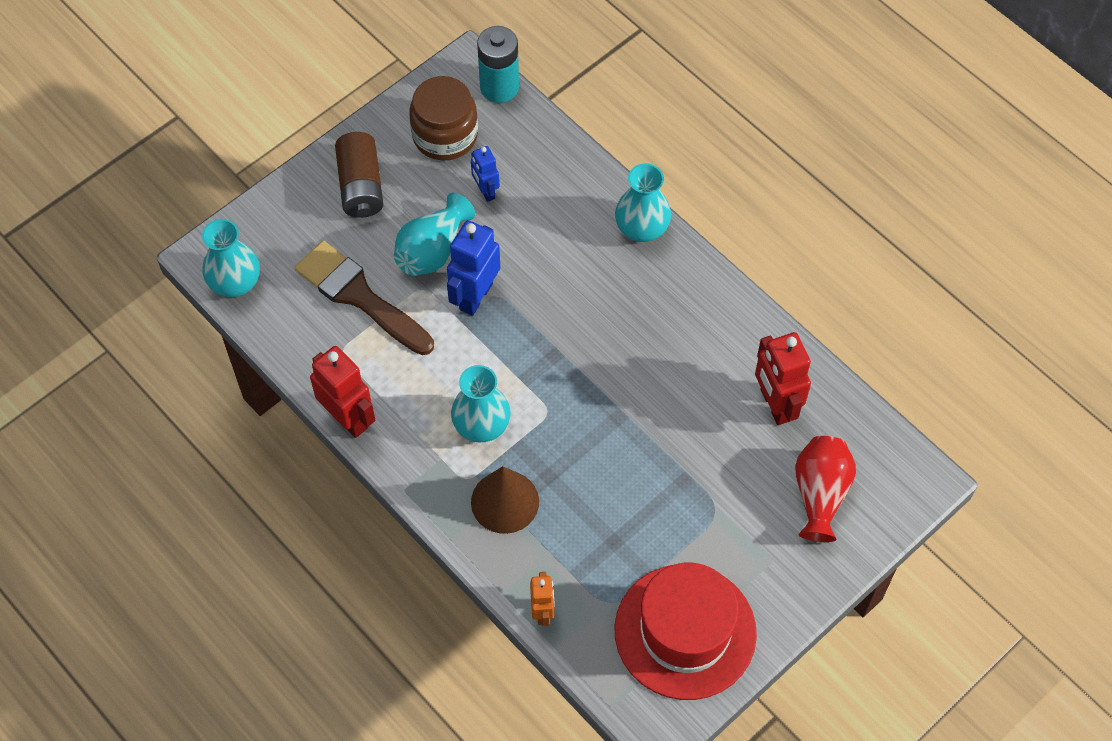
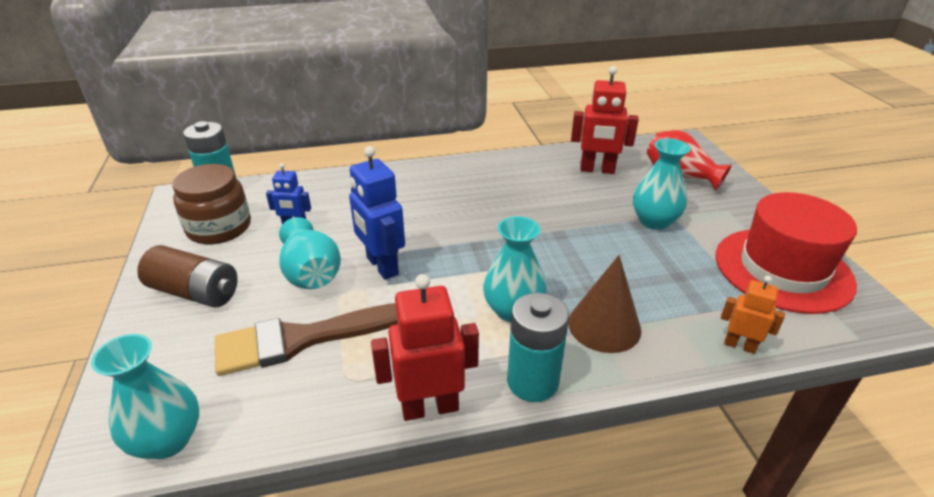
camera: 60 degrees left, 25 degrees down
turquoise vase [615,163,671,242] -> turquoise vase moved to [633,139,691,230]
none -> turquoise battery [507,293,569,402]

